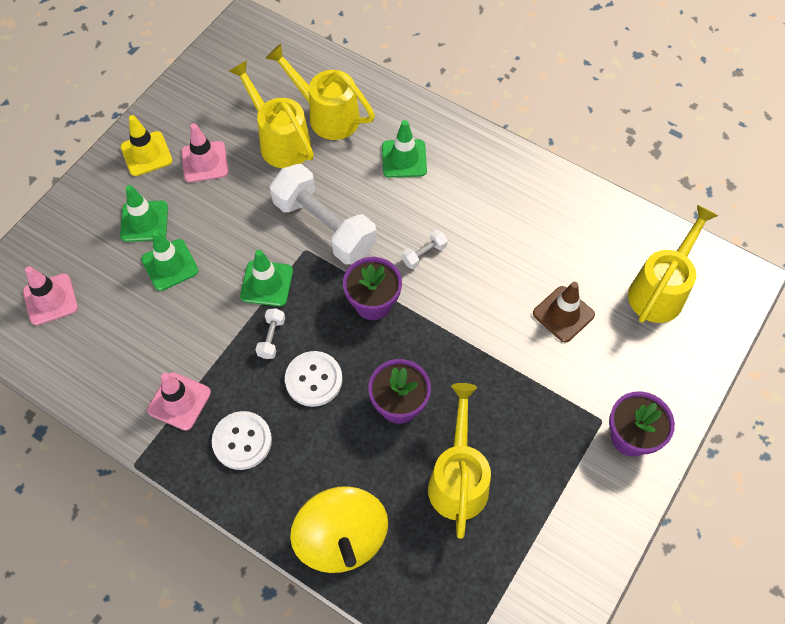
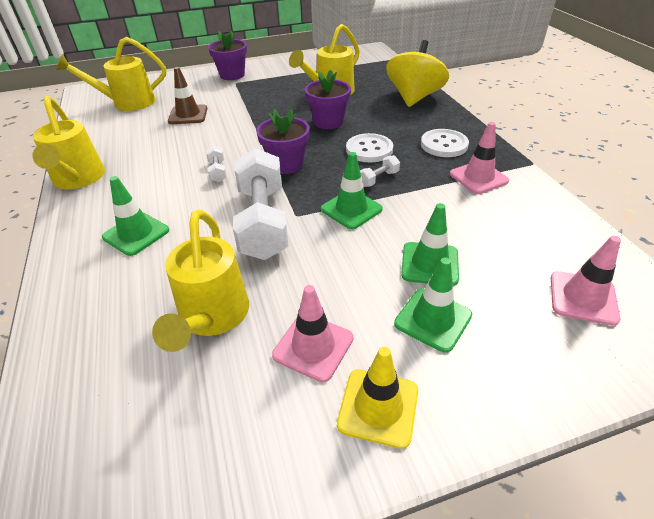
camera: 140 degrees left, 20 degrees down
yellow watering can [266,44,375,140] -> yellow watering can moved to [32,96,105,189]
white dumbbell [402,230,448,269] -> white dumbbell turned 75 degrees clockwise [206,146,227,182]

